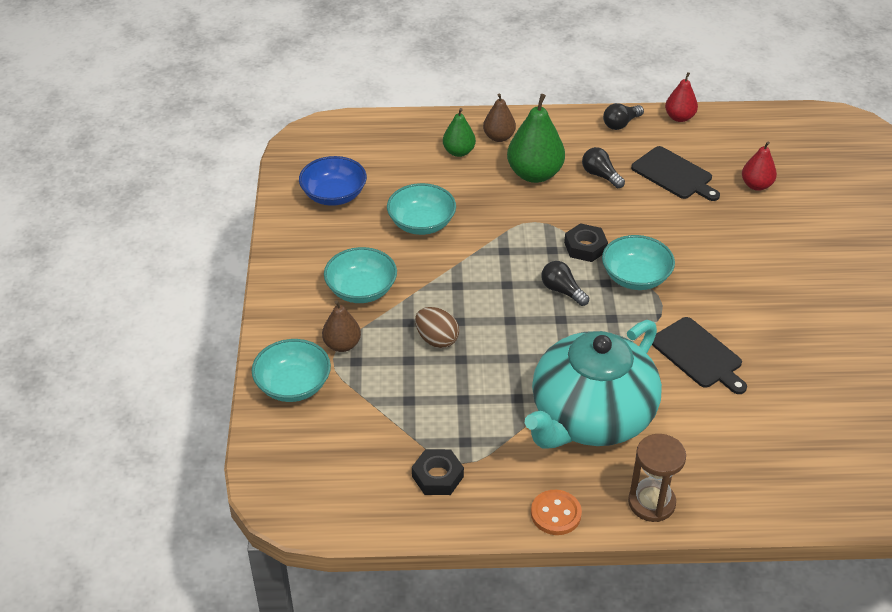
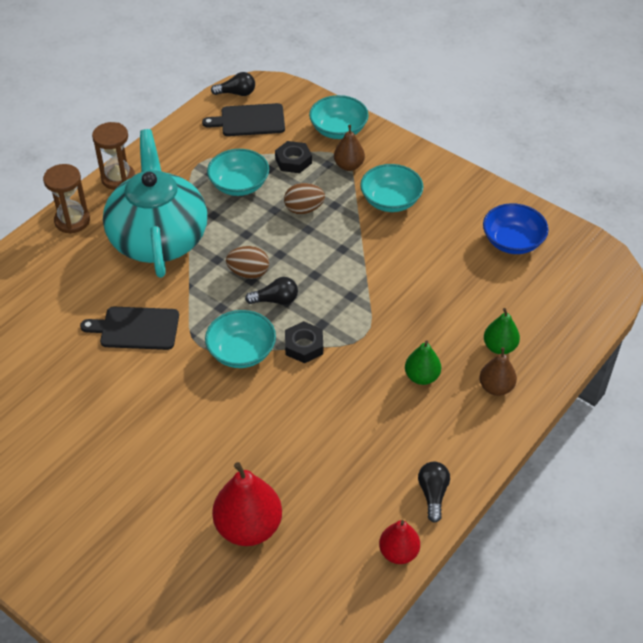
camera: 130 degrees right, 5 degrees up
turquoise bowl [387,183,456,235] -> turquoise bowl moved to [207,149,269,196]
black nut [412,449,464,495] -> black nut moved to [275,141,312,173]
green pear [507,94,565,183] -> green pear [405,340,441,385], size x0.59
orange button [531,490,582,535] -> brown hourglass [92,122,135,190]
black light bulb [582,147,625,188] -> black light bulb moved to [211,72,255,96]
black cutting board [631,146,720,201] -> black cutting board moved to [202,103,285,136]
red pear [742,141,777,191] -> red pear [212,462,282,546], size x1.71
none -> brown egg [226,246,269,279]

